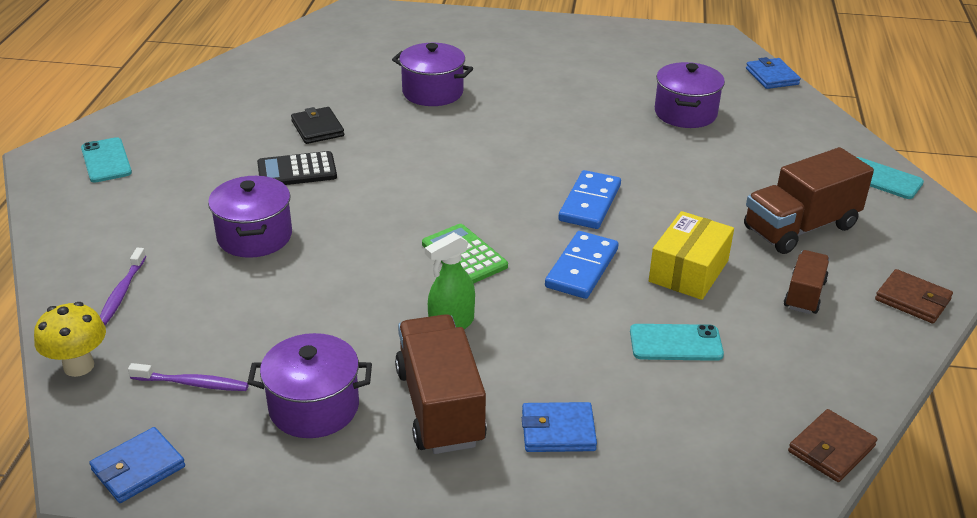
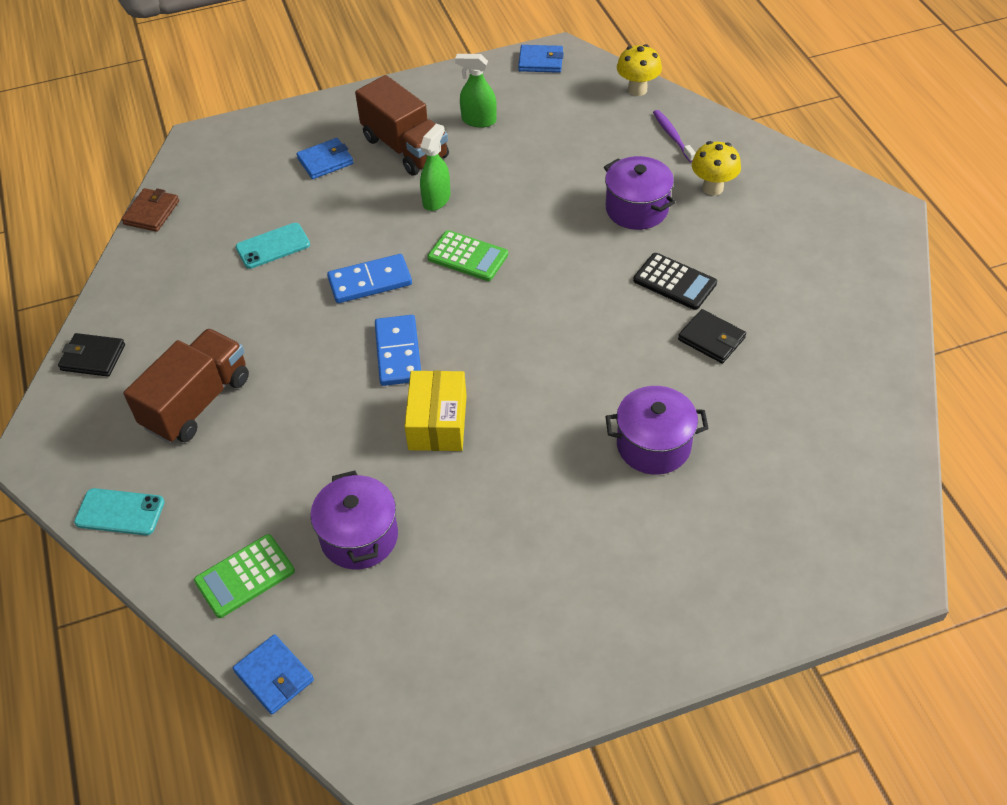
camera: 155 degrees right, 15 degrees up
turquoise phone [81,137,132,183] -> none
blue wallet [89,427,185,503] -> blue wallet turned 75 degrees clockwise [518,45,564,73]
purple toothbrush [128,363,249,391] -> none
purple pot [247,333,372,438] -> green spray bottle [455,54,497,128]
black calculator [257,151,337,185] -> black calculator turned 75 degrees clockwise [633,253,717,310]
blue domino [545,231,619,299] -> blue domino turned 75 degrees clockwise [327,254,412,303]
yellow box [649,211,734,300] -> yellow box moved to [404,371,467,451]
brown truck [784,250,829,314] -> none
brown wallet [875,269,953,323] -> black wallet [58,333,125,377]
none -> green calculator [194,534,295,618]
none -> yellow mushroom [692,141,741,195]

